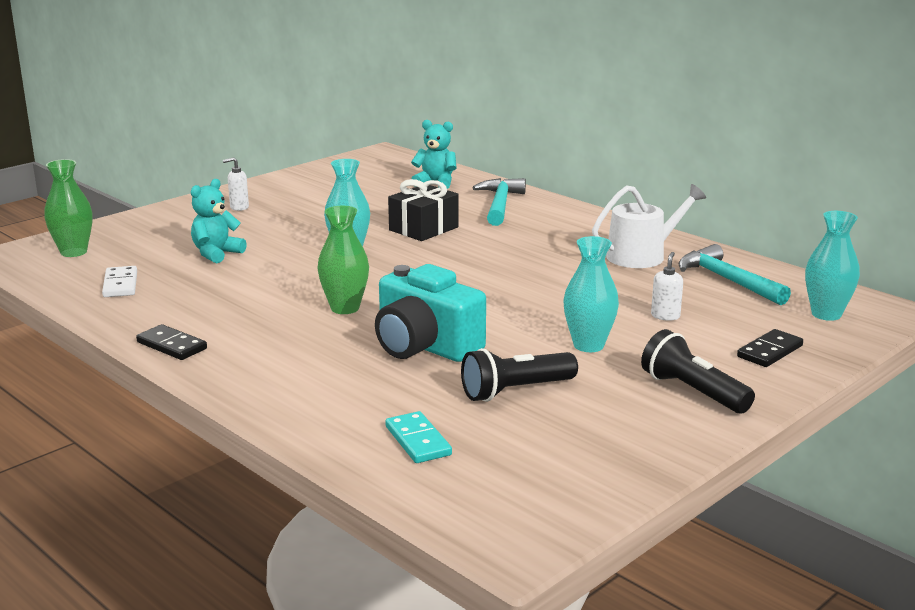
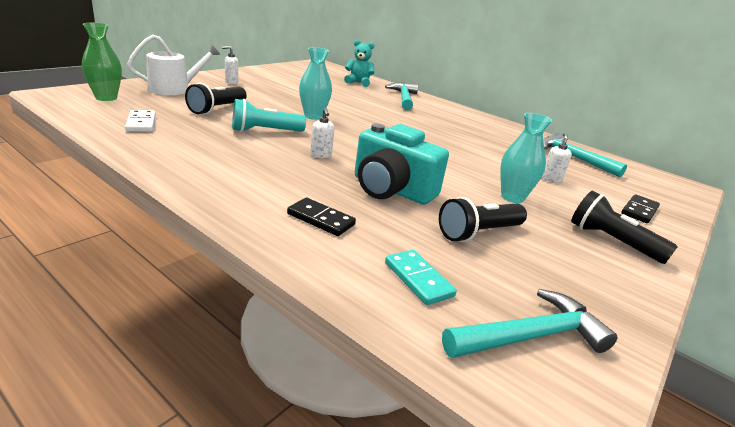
camera: 10 degrees left, 5 degrees up
black domino [136,324,207,360] -> black domino moved to [287,198,356,236]
turquoise teddy bear [191,179,247,264] -> black flashlight [185,83,247,115]
green vase [318,206,369,314] -> white soap dispenser [310,108,334,158]
black gift [388,179,459,241] -> none
white watering can [592,184,706,268] -> white watering can moved to [127,35,221,95]
turquoise vase [805,211,860,321] -> none
none -> turquoise flashlight [232,99,306,132]
none -> turquoise hammer [442,289,618,358]

